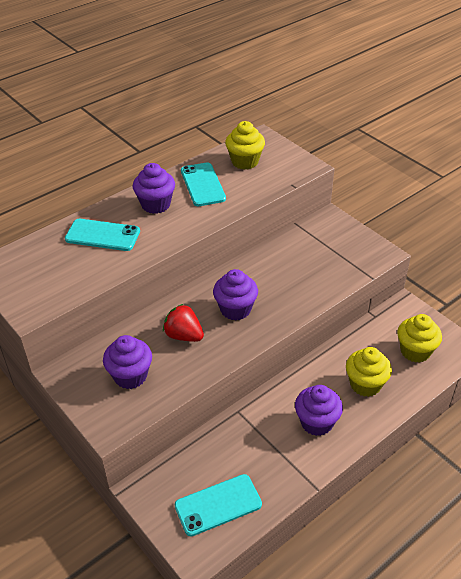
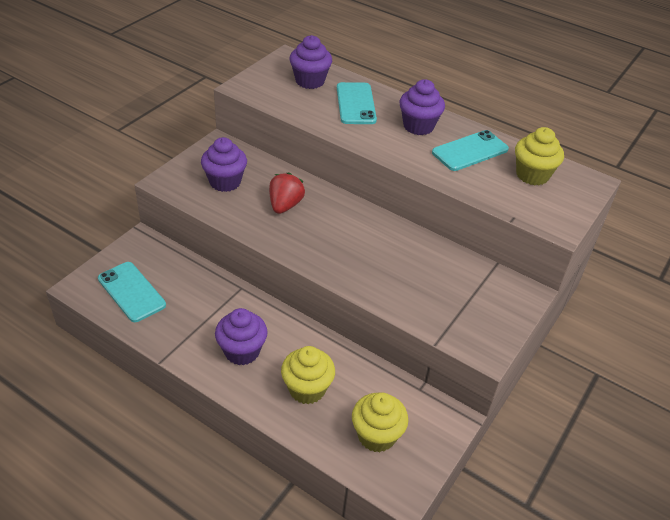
camera: 70 degrees right, 0 degrees up
purple cupcake [213,269,258,320] -> purple cupcake moved to [289,35,332,89]

